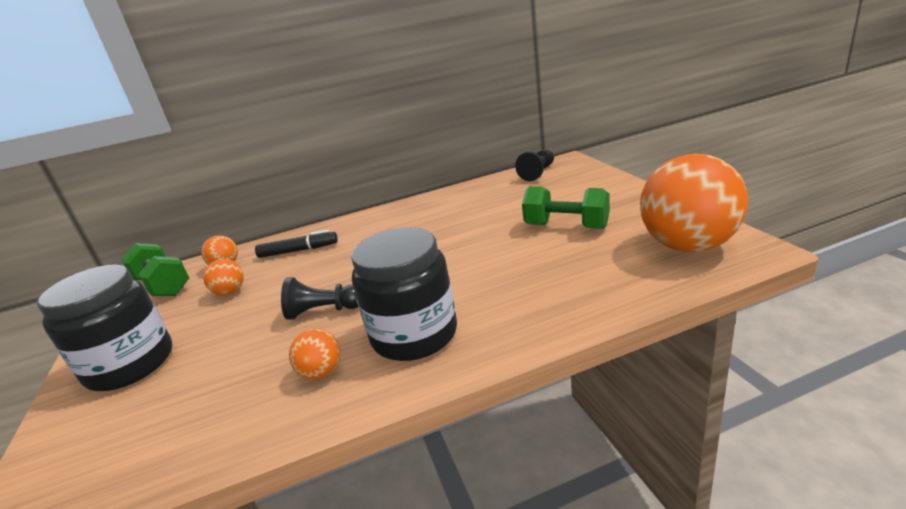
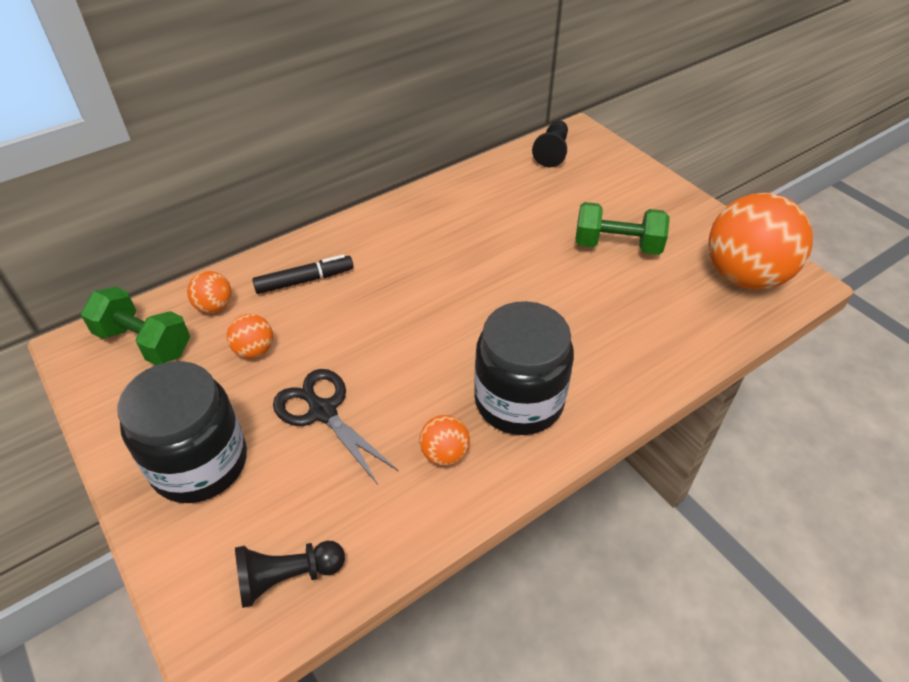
camera: 20 degrees left, 20 degrees up
black pawn [281,277,359,320] -> black pawn moved to [235,541,345,608]
none -> black scissors [273,369,398,485]

